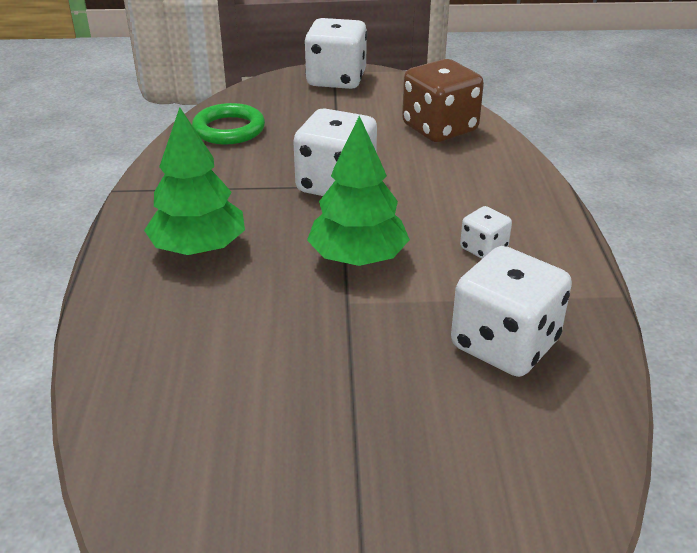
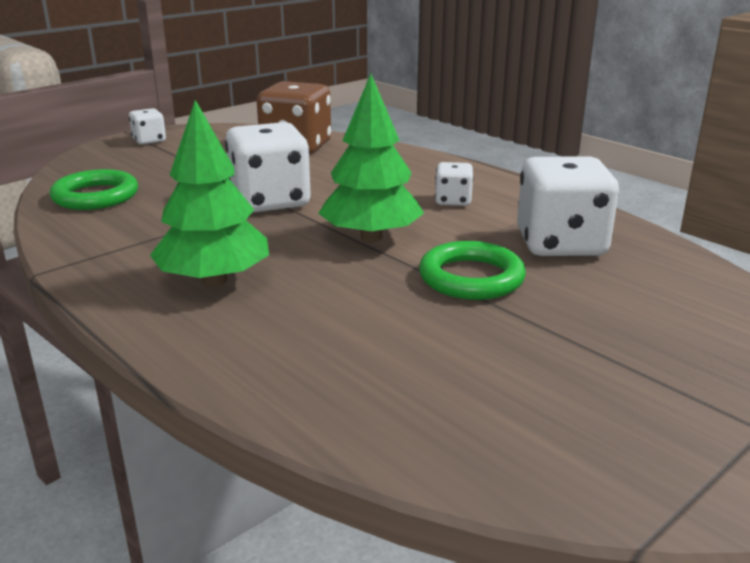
camera: 40 degrees left, 10 degrees down
white dice [304,18,367,89] -> white dice [129,108,166,145], size x0.50
none -> green ring [419,241,526,300]

